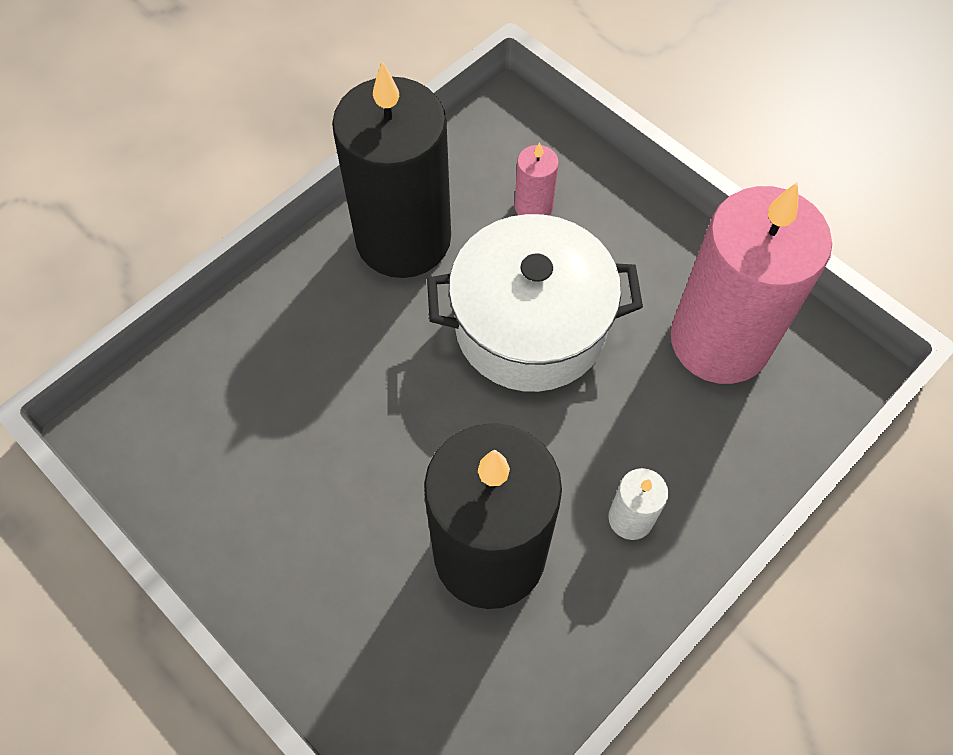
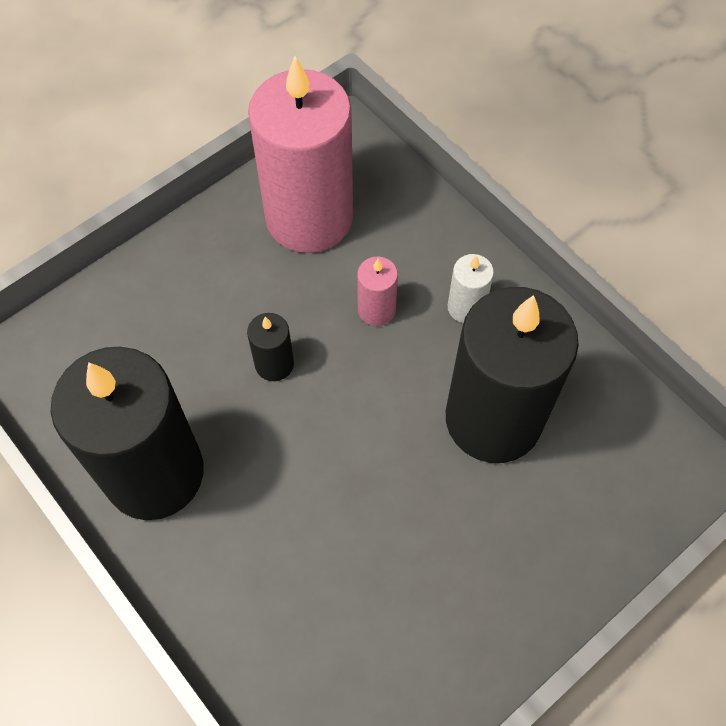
camera: 85 degrees left, 0 degrees up
white pot [427,214,643,392] -> black candle [247,313,294,381]
pink candle [515,142,559,216] -> pink candle moved to [357,257,398,326]

